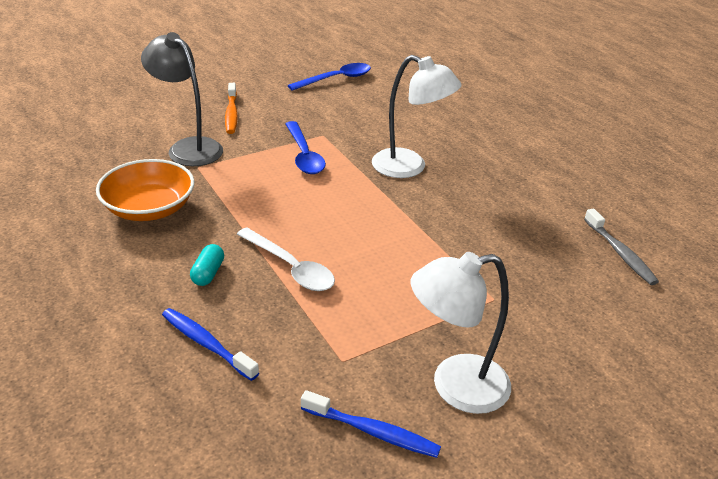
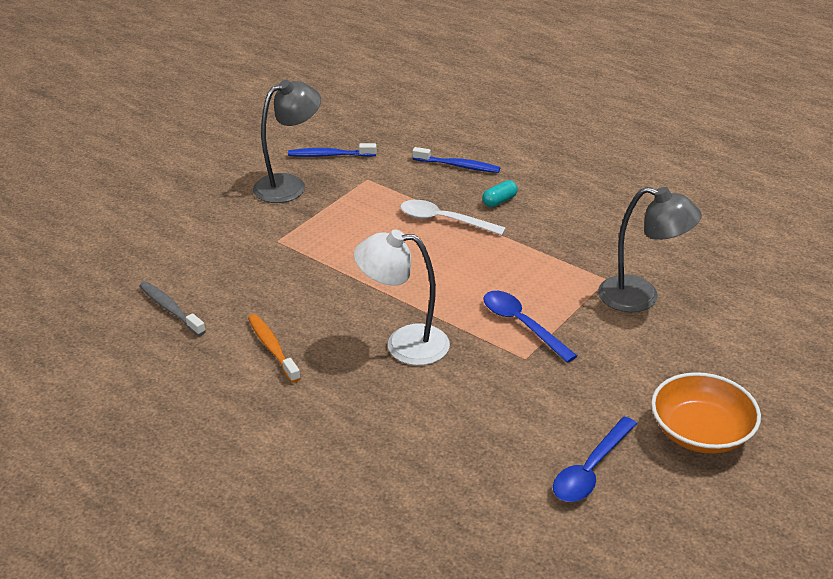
camera: 160 degrees right, 0 degrees up
orange bowl [96,159,194,221] -> orange bowl moved to [651,372,761,454]
turquoise capsule [190,244,224,286] -> turquoise capsule turned 60 degrees clockwise [482,180,518,207]
orange toothbrush [225,83,238,134] -> orange toothbrush moved to [248,314,301,383]
white lamp [411,252,511,414] -> grey lamp [253,80,321,203]

